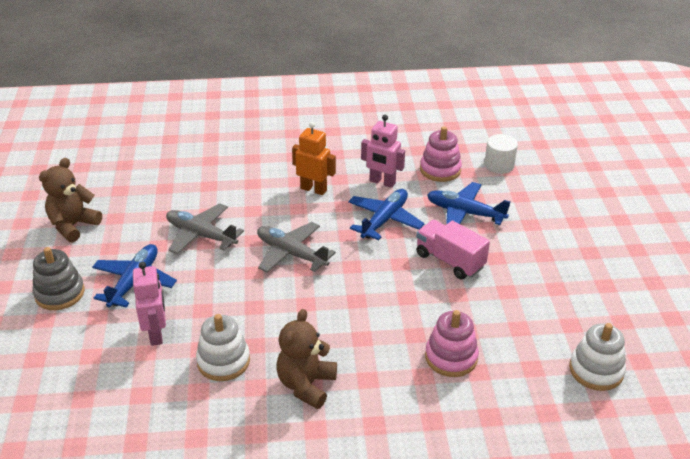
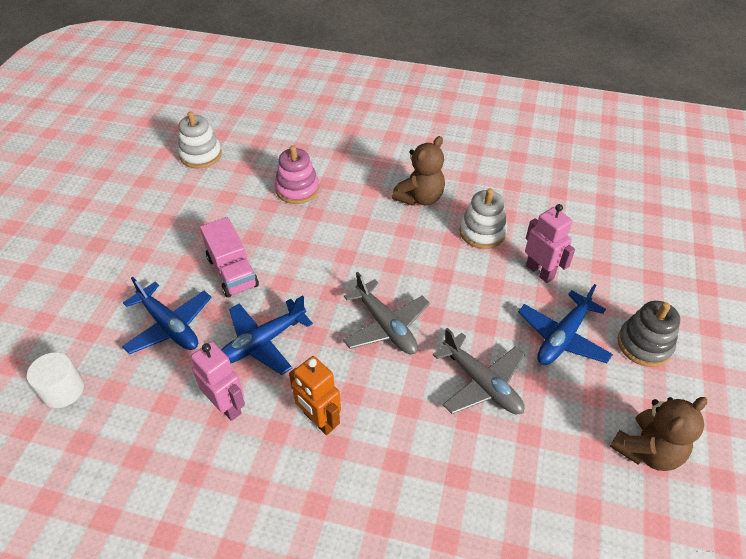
camera: 160 degrees left, 10 degrees up
pink robot [133,262,166,346] -> pink robot turned 135 degrees clockwise [525,204,575,283]
pink stacking toy [420,127,462,182] -> none

